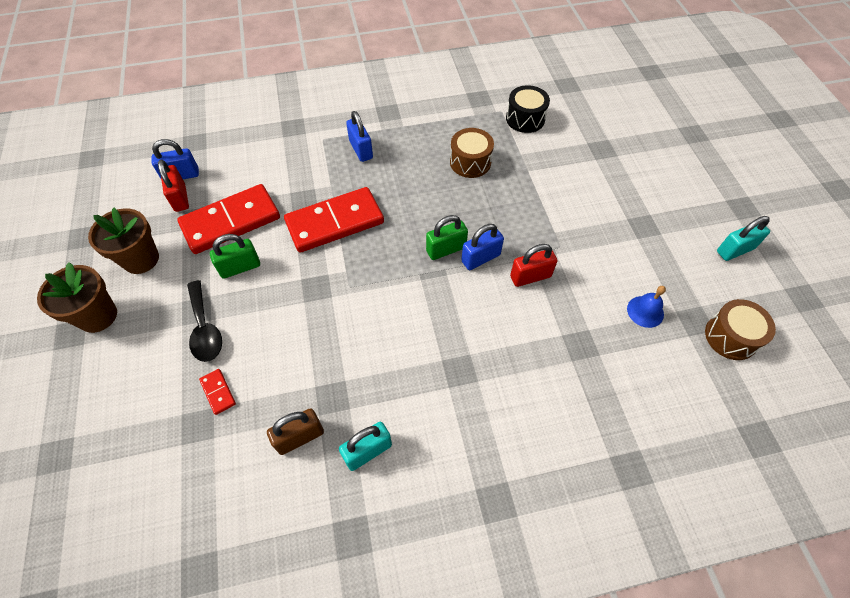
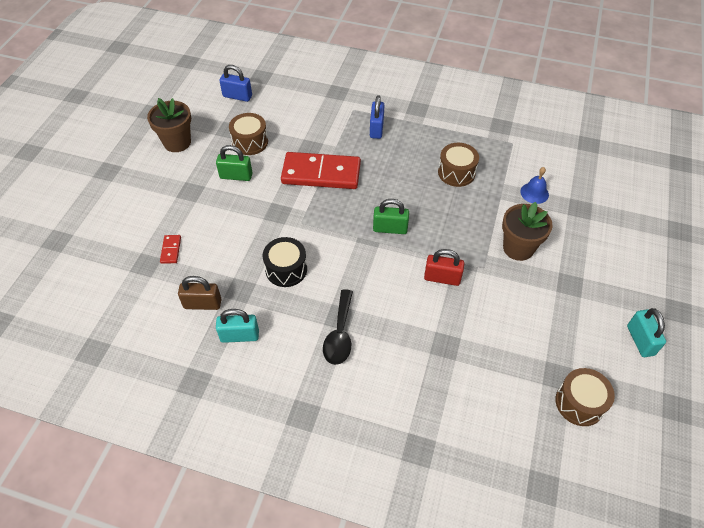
camera: 30 degrees right, 5 degrees down
brown flower pot [37,262,117,333] -> brown flower pot moved to [502,202,553,261]
red padlock [158,159,189,212] -> none
red domino [177,184,280,254] -> brown drum [229,113,268,155]
black spoon [187,280,222,362] -> black spoon moved to [323,289,353,365]
blue padlock [461,224,504,270] -> none
black drum [506,85,550,133] -> black drum moved to [263,237,307,287]
blue bell [627,286,666,328] -> blue bell moved to [520,167,549,204]
turquoise padlock [717,216,770,261] -> turquoise padlock turned 75 degrees clockwise [627,308,666,357]

